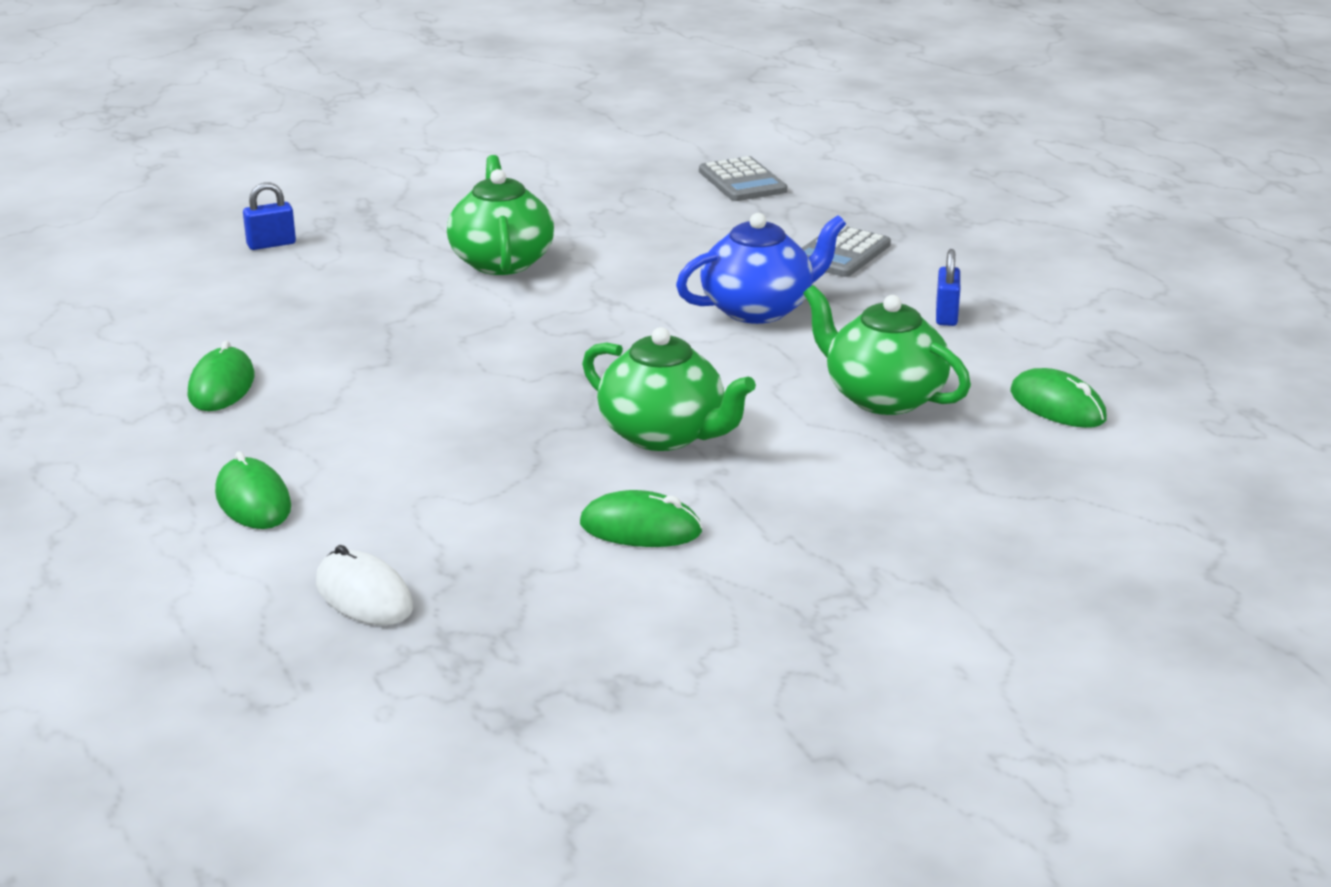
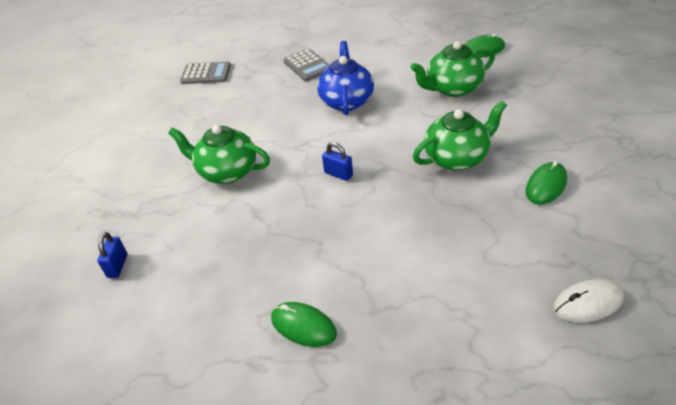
camera: 60 degrees left, 15 degrees up
green mouse [215,451,291,529] -> none
blue padlock [936,249,960,326] -> blue padlock moved to [322,142,353,181]

